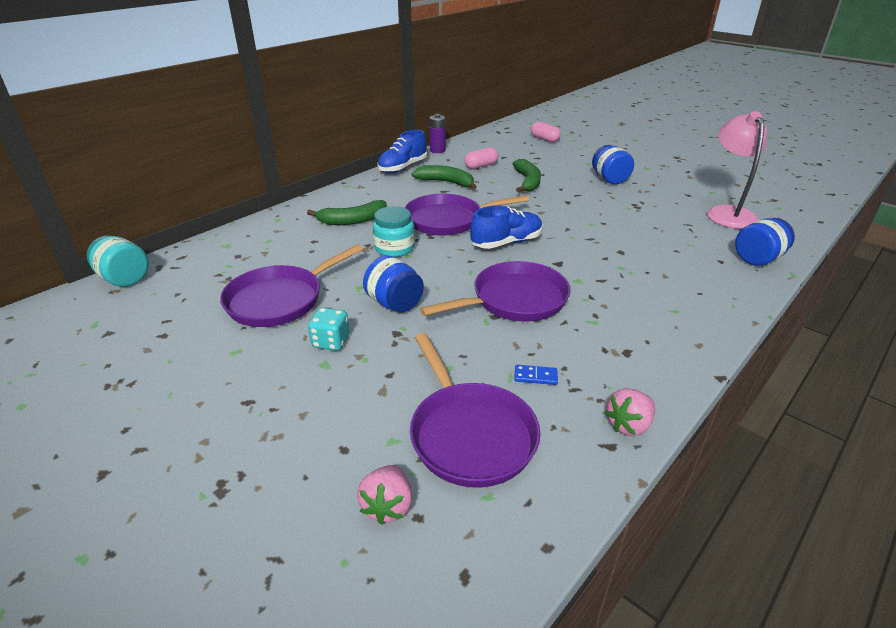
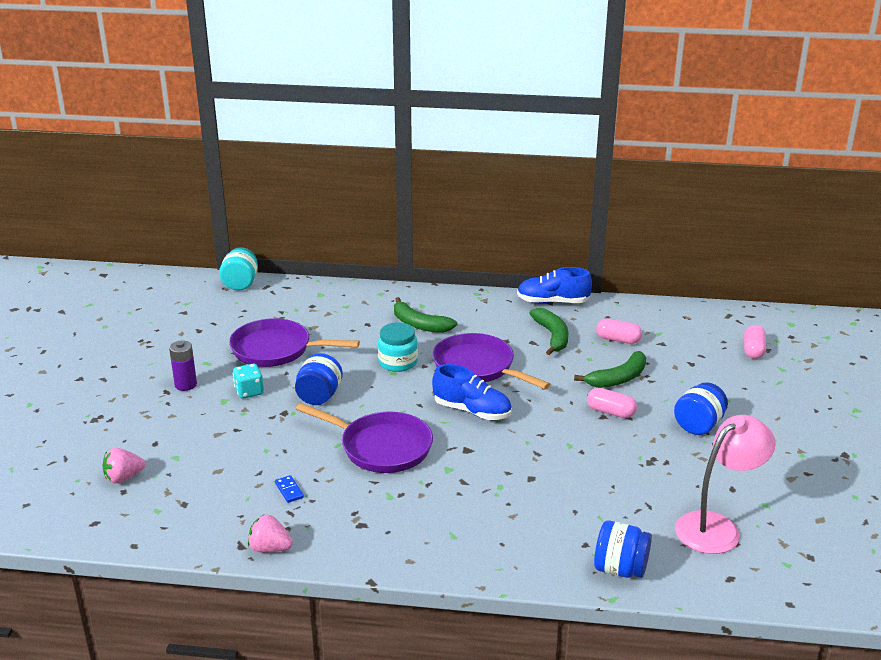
camera: 55 degrees right, 5 degrees down
purple pan [410,333,541,488] -> none
purple battery [429,114,446,153] -> purple battery moved to [169,340,197,391]
none -> pink capsule [587,388,637,418]

